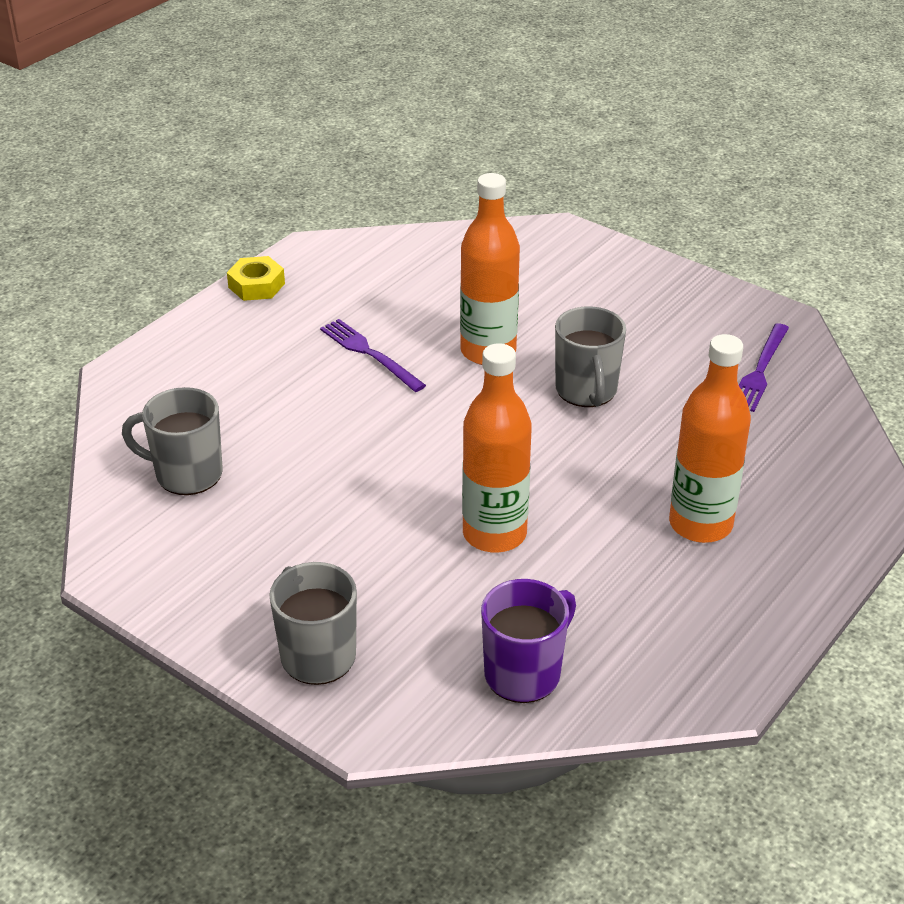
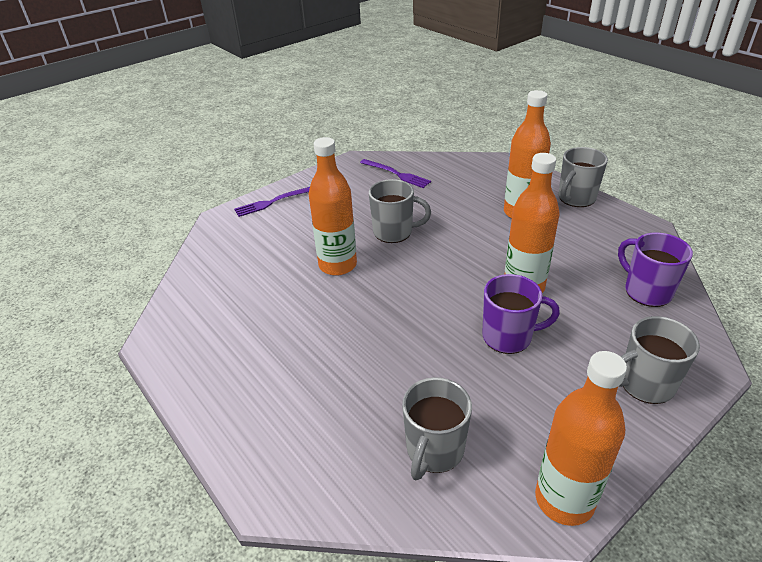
camera: 75 degrees left, 0 degrees up
yellow nut [227,256,285,301] -> none
purple fork [320,319,426,392] -> purple fork moved to [234,187,310,217]
none -> purple mug [482,274,560,354]
none -> orange bottle [535,351,627,526]
none -> grey mug [559,147,608,207]

